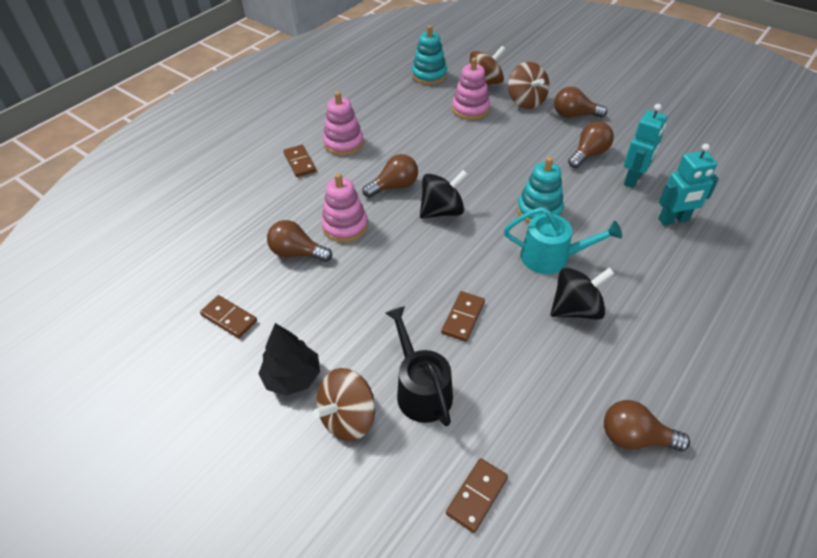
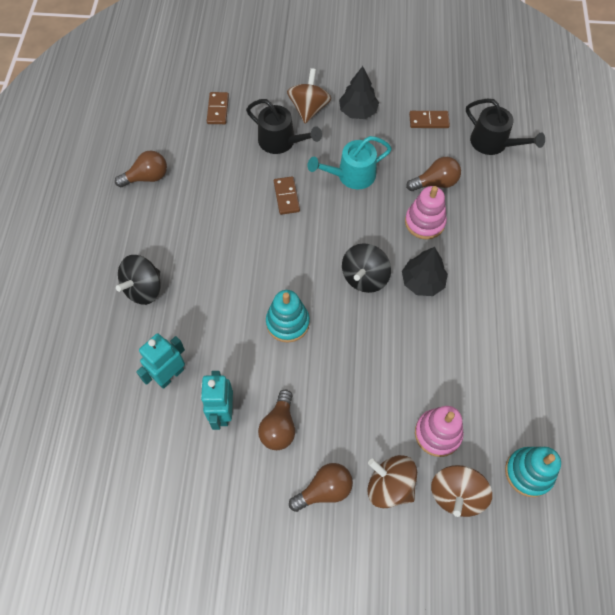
camera: 145 degrees right, 15 degrees up
brown domino [283,145,316,177] -> none
pink stacking toy [323,91,364,156] -> none
brown light bulb [363,154,418,198] -> black tree [402,247,448,296]
turquoise watering can [504,207,622,274] -> turquoise watering can moved to [307,136,392,189]
black spinning top [551,267,615,320] -> black spinning top moved to [116,255,160,305]
none -> black watering can [466,99,545,155]

